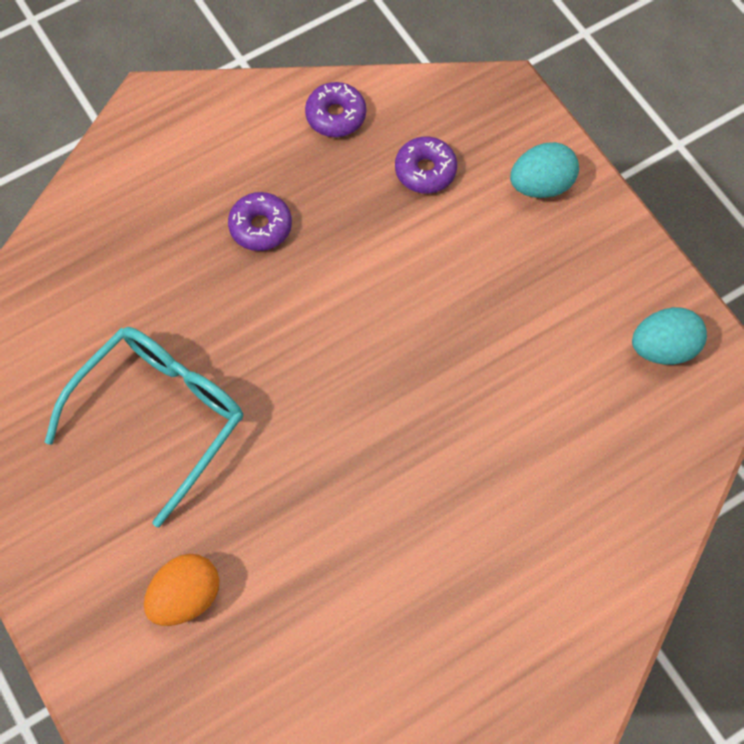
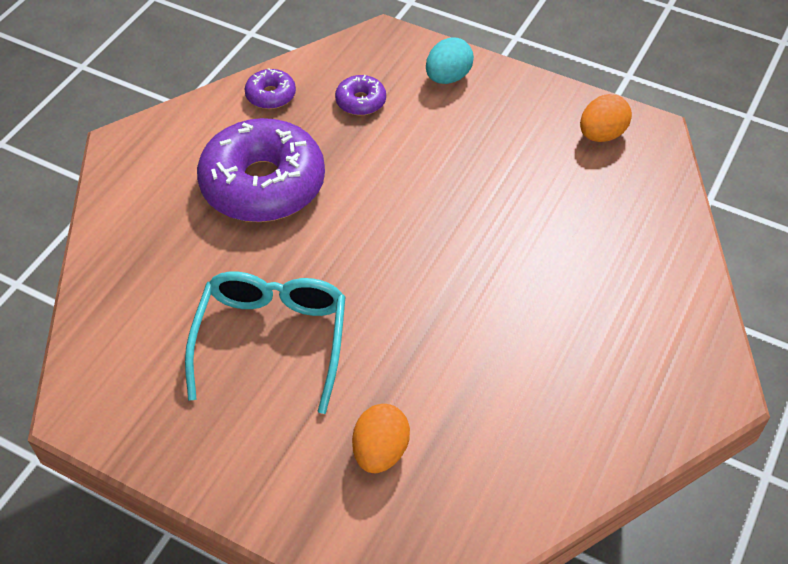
camera: 30 degrees left, 15 degrees down
purple donut [228,192,292,251] -> purple donut [197,118,325,222], size x2.31
turquoise egg [632,307,707,365] -> orange egg [580,94,632,142]

